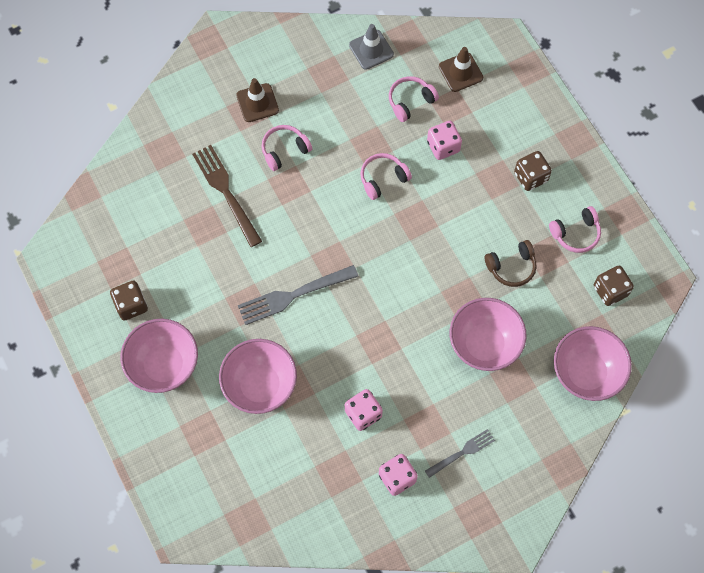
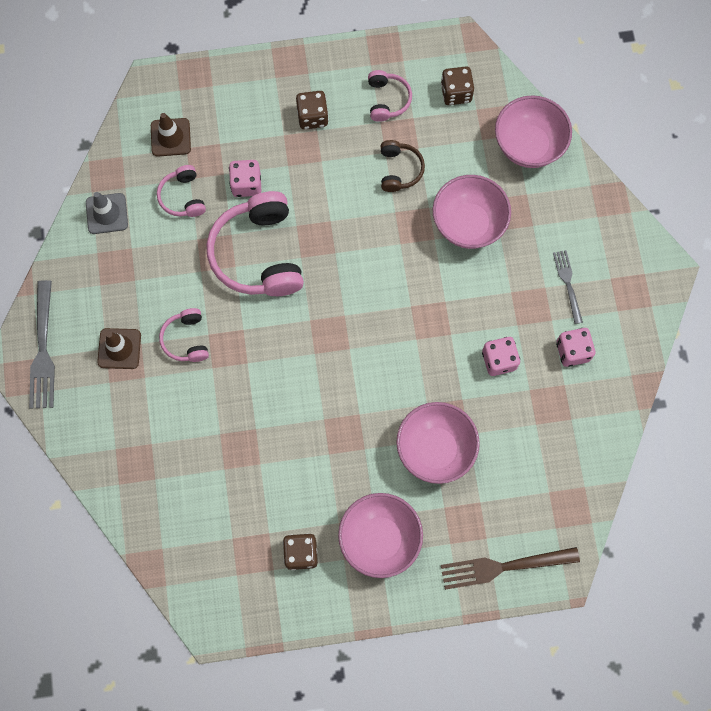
camera: 70 degrees left, 5 degrees up
brown fork [192,145,262,247] -> brown fork moved to [441,547,580,590]
grey fork [238,265,359,325] -> grey fork moved to [29,280,55,409]
pink headphones [360,153,412,200] -> pink headphones [207,191,304,296], size x1.98

